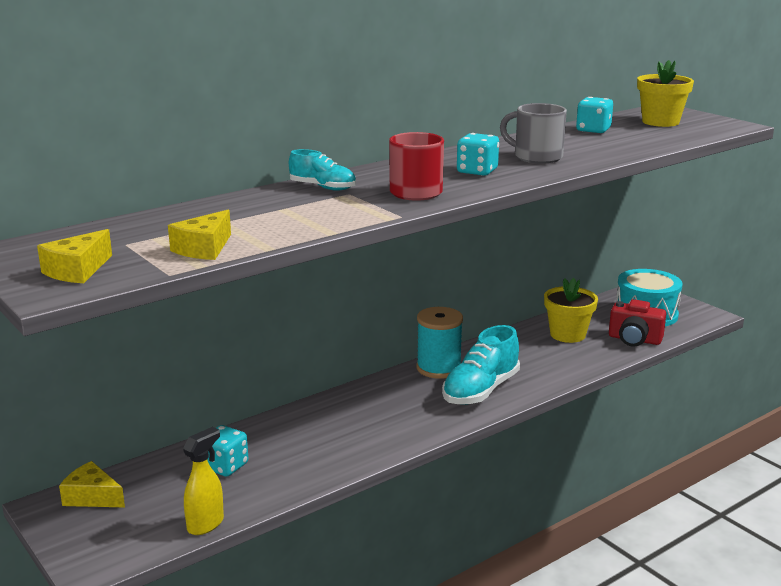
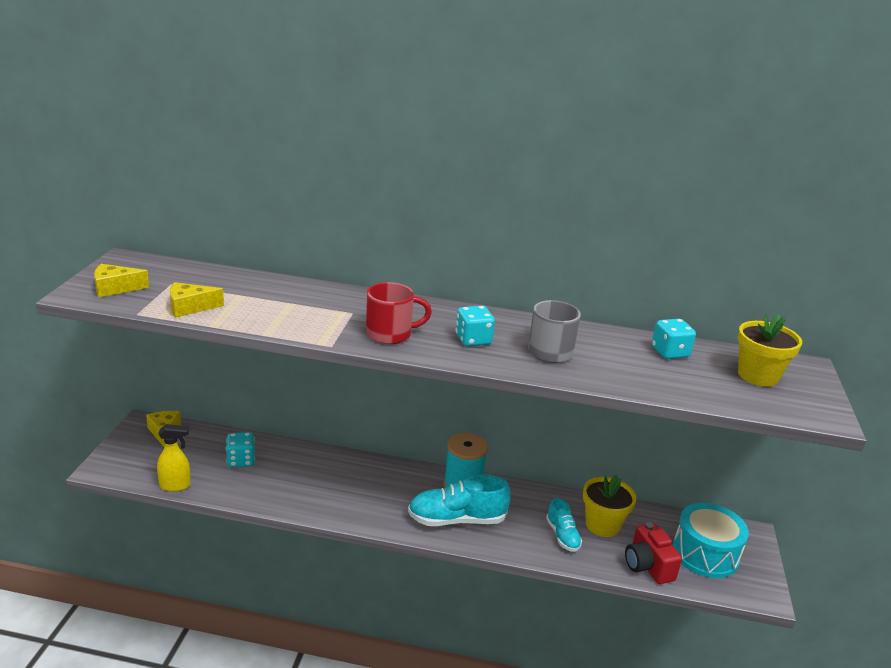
camera: 45 degrees right, 5 degrees up
turquoise shoe [289,149,356,191] -> turquoise shoe moved to [546,498,582,552]

